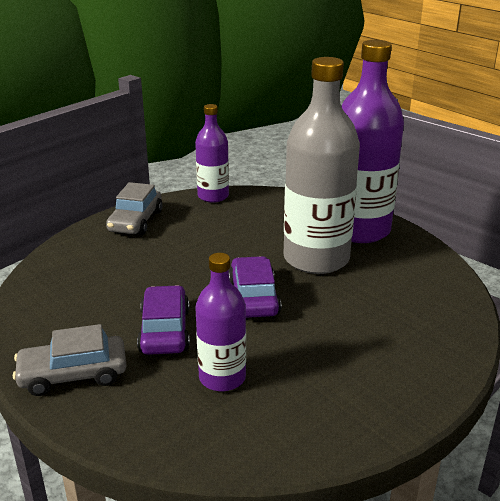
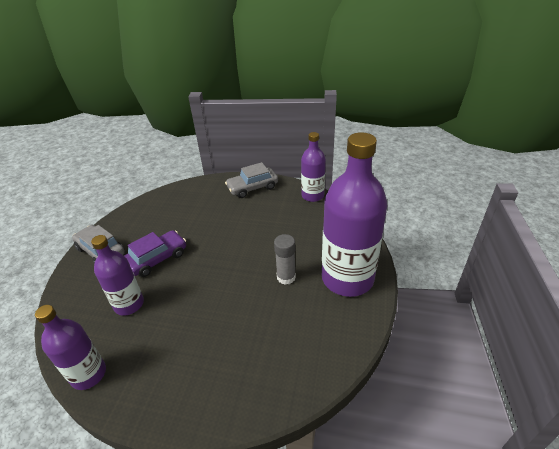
camera: 55 degrees right, 10 degrees up
purple car [229,256,281,318] -> none
grey bottle [284,57,360,274] -> grey glue stick [274,234,296,285]
none -> purple bottle [35,305,106,390]

